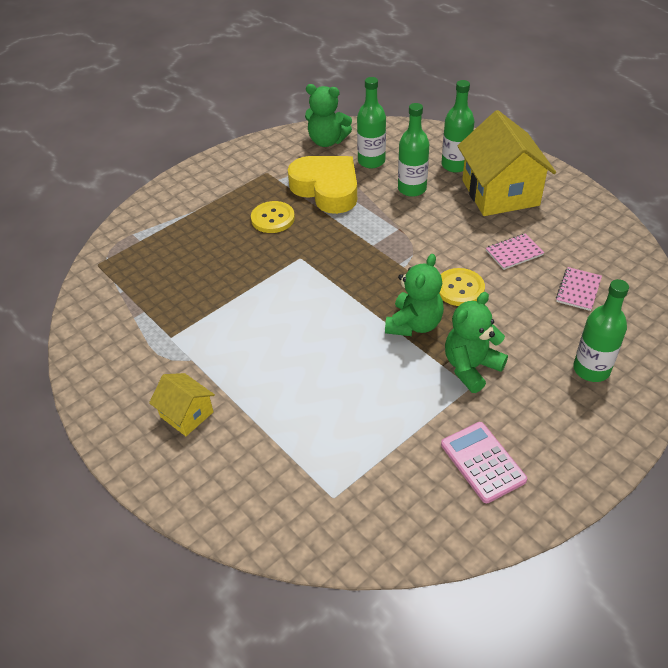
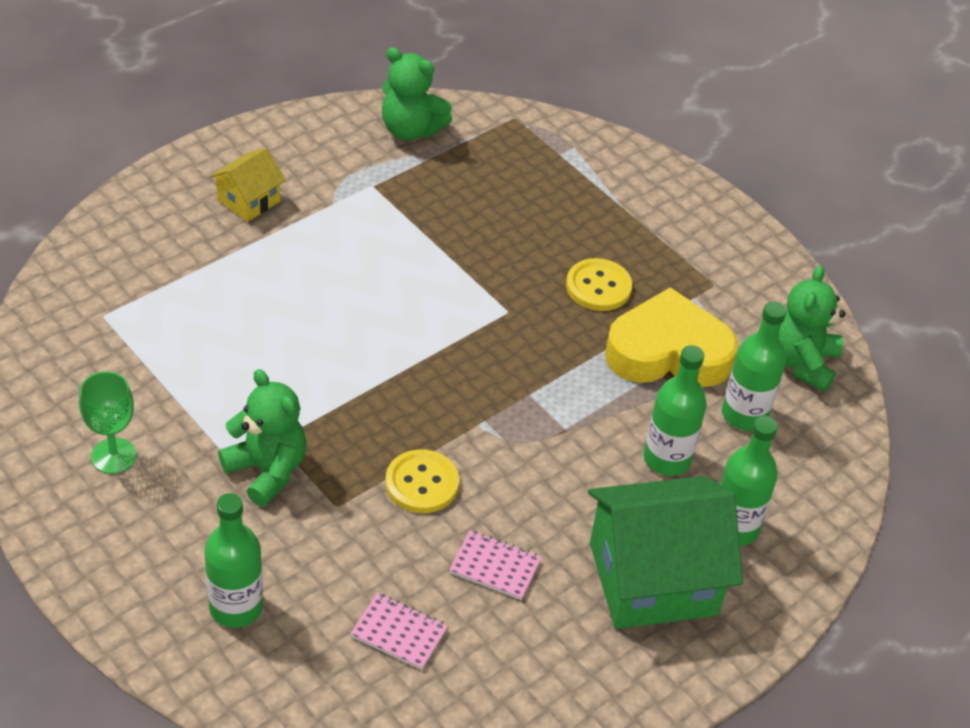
camera: 85 degrees right, 0 degrees up
yellow heart [288,156,357,214] -> yellow heart turned 135 degrees counterclockwise [605,287,738,387]
green teddy bear [385,254,444,336] -> green teddy bear moved to [382,47,452,141]
pink calculator [441,422,527,503] -> green goblet [79,371,136,474]
yellow house [457,110,556,216] -> green house [588,476,743,629]
pink notebook [486,233,544,270] -> pink notebook turned 45 degrees counterclockwise [449,530,542,600]

